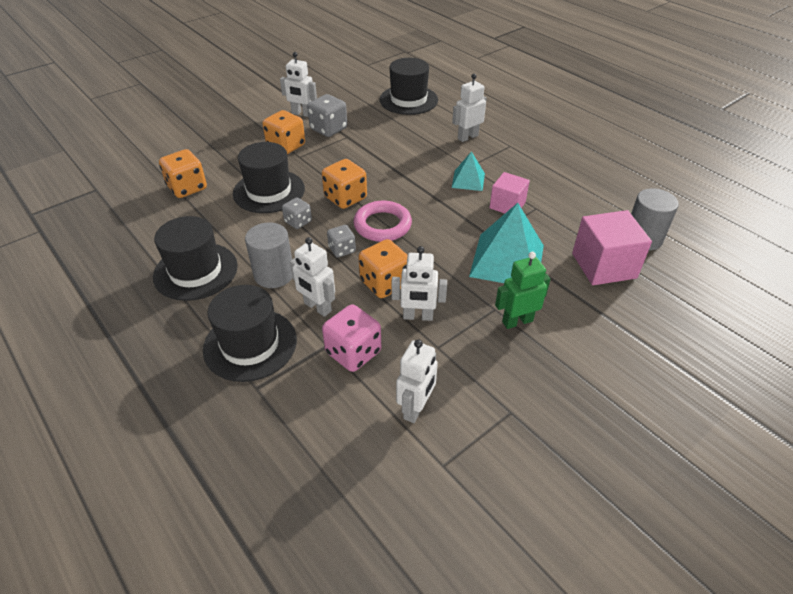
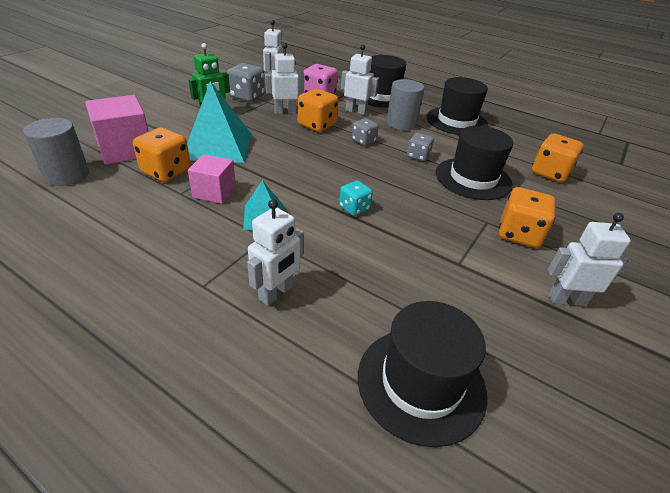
camera: 160 degrees right, 5 degrees down
grey dice [307,94,347,137] -> grey dice moved to [227,63,265,102]
orange dice [322,159,367,209] -> orange dice moved to [133,127,191,182]
pink ring [353,201,412,242] -> none
none -> turquoise dice [339,180,373,216]

